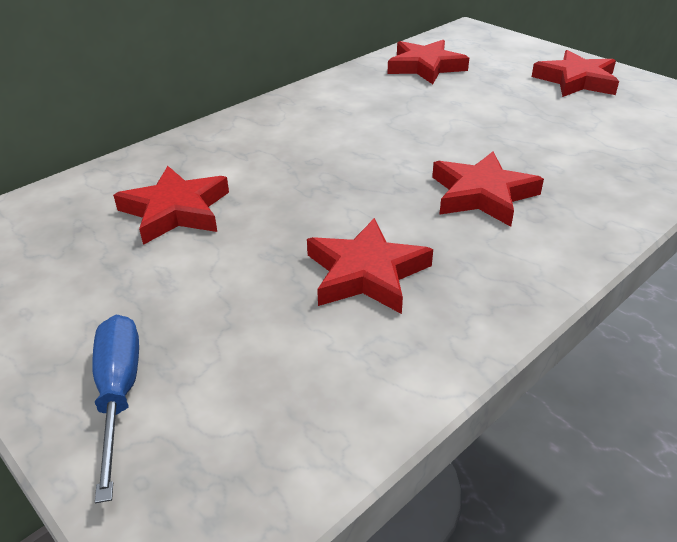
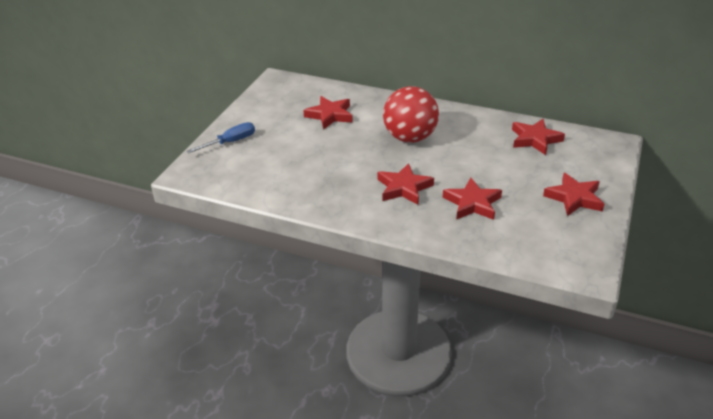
camera: 65 degrees right, 0 degrees up
red star [307,218,433,314] -> red star moved to [443,177,502,220]
none -> red ball [383,86,439,143]

